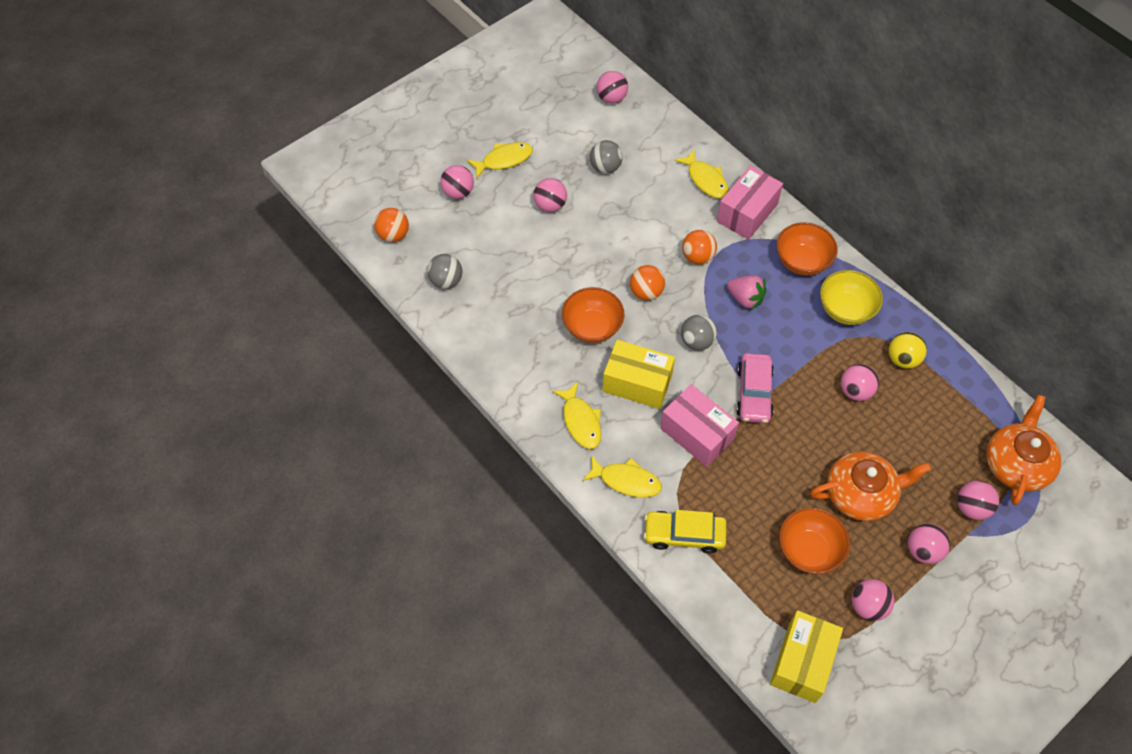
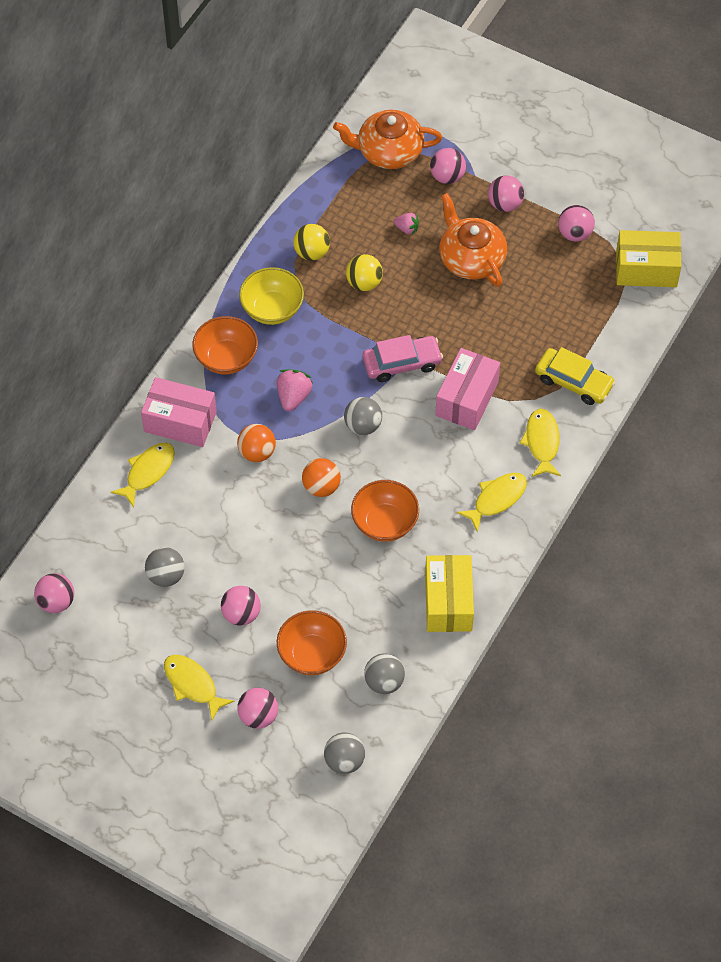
camera: 110 degrees left, 0 degrees up
orange ball [374,208,409,242] -> grey ball [324,732,365,774]
yellow box [603,340,675,409] -> yellow box moved to [425,555,474,632]
yellow car [644,510,727,554] -> yellow car turned 45 degrees counterclockwise [535,347,616,405]
orange bowl [779,507,850,574] -> orange bowl moved to [277,610,347,675]
pink ball [841,364,879,401] -> yellow ball [346,254,383,291]
none -> pink strawberry [394,213,419,235]

